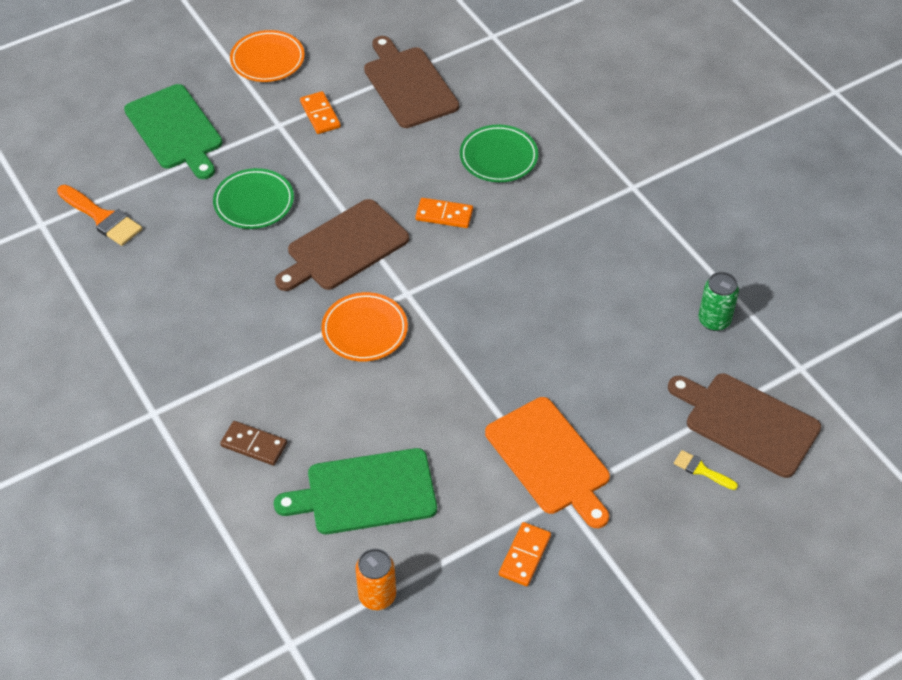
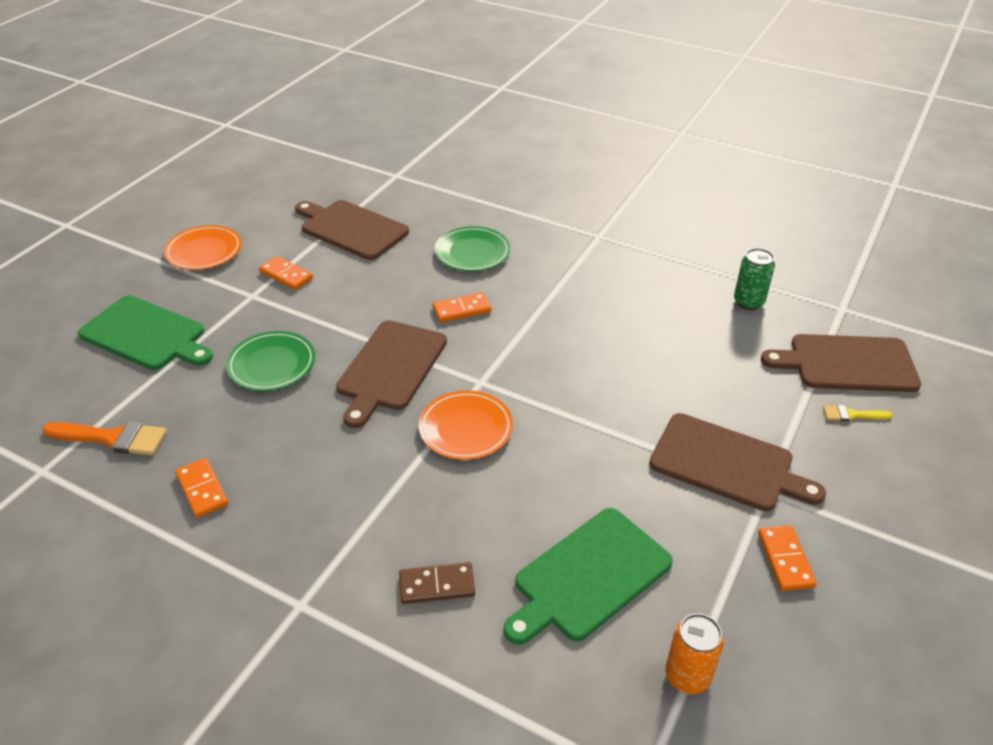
camera: 30 degrees left, 10 degrees down
orange cutting board [485,397,610,528] -> brown cutting board [649,413,826,511]
none -> orange domino [175,458,228,518]

